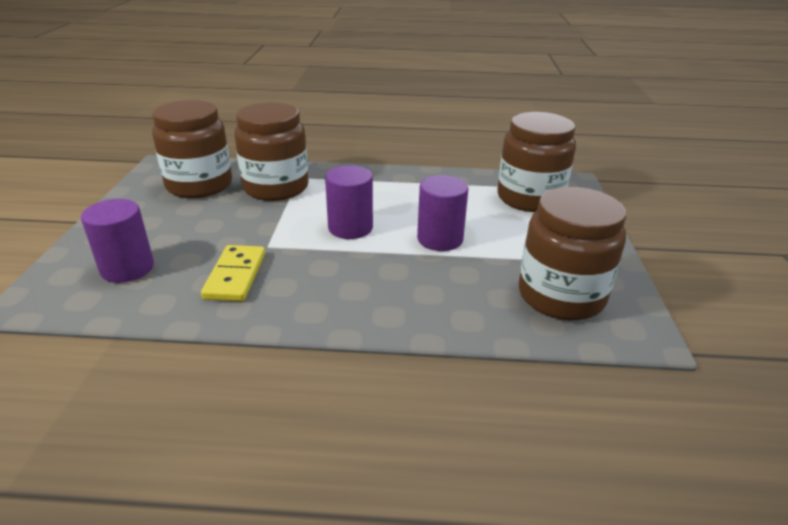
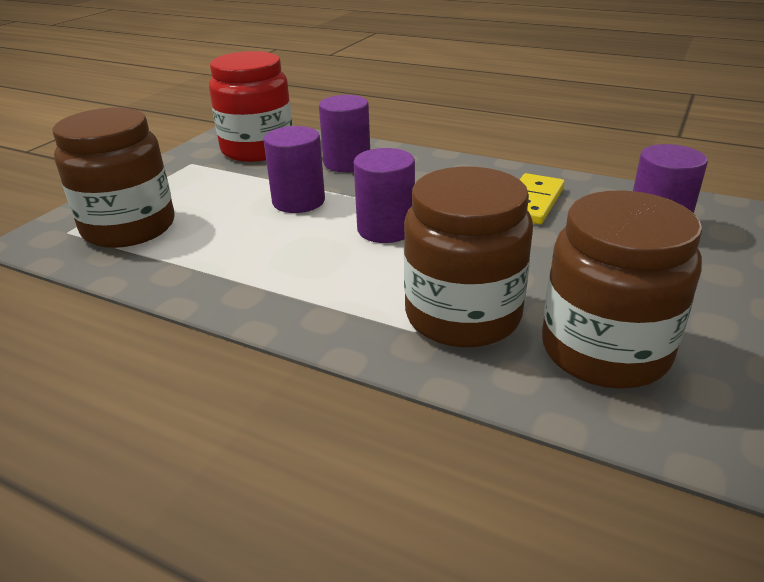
camera: 155 degrees left, 0 degrees up
brown jar [519,187,626,320] -> red jar [209,51,293,162]
none -> purple cylinder [319,95,370,172]

